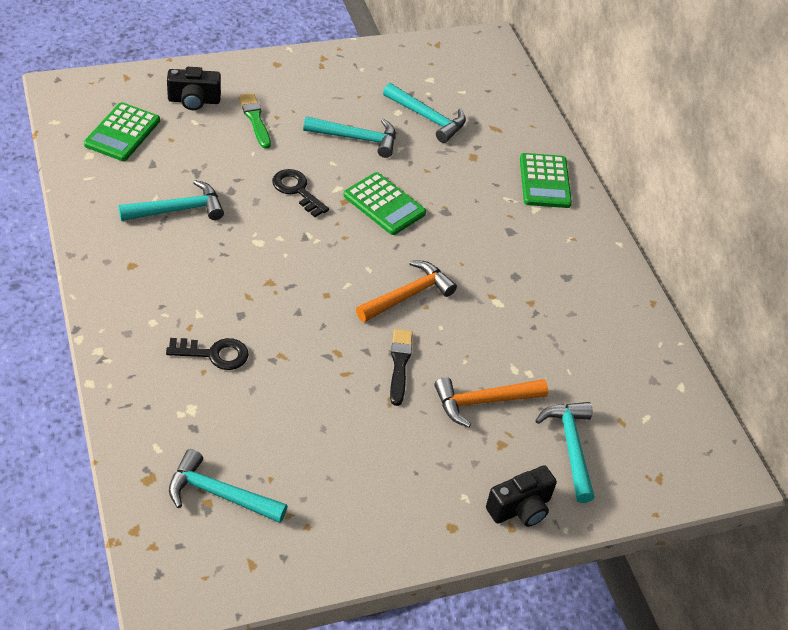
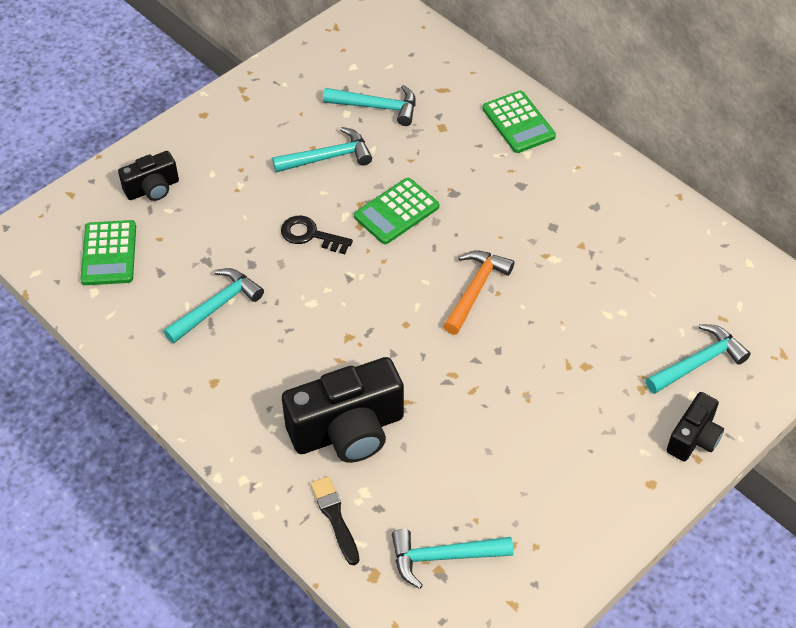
camera: 20 degrees left, 5 degrees up
black key [166,338,249,370] -> black camera [282,357,404,463]
green brush [239,93,271,149] -> none
green calculator [343,172,426,235] -> green calculator turned 120 degrees clockwise [354,178,439,244]
black brush [390,329,413,406] -> black brush moved to [311,476,360,566]
orange hammer [434,377,548,427] -> none
turquoise hammer [535,402,595,503] -> turquoise hammer turned 90 degrees clockwise [646,324,751,394]

